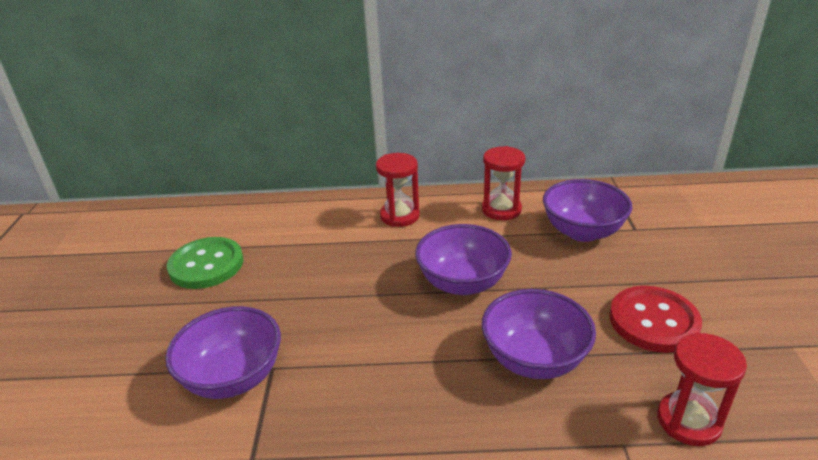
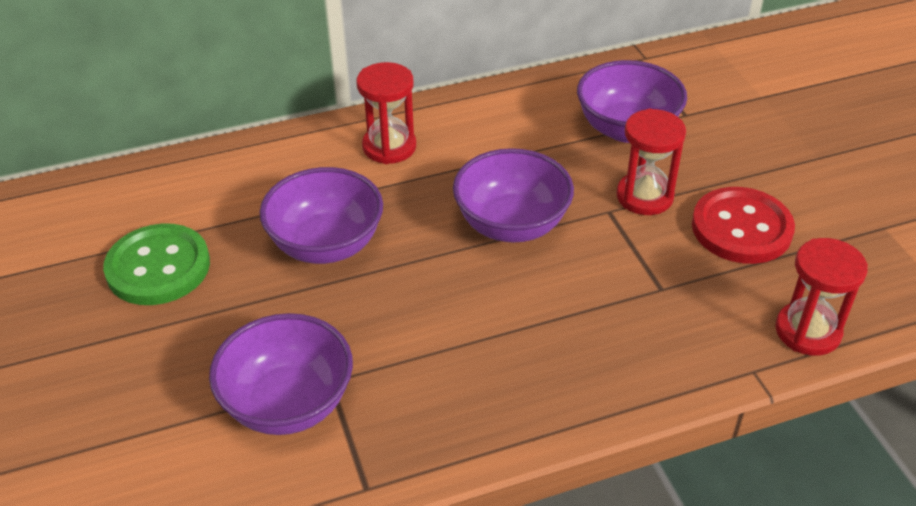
camera: 20 degrees left, 10 degrees up
purple bowl [481,289,596,379] -> purple bowl moved to [260,167,383,264]
red hourglass [482,146,525,220] -> red hourglass moved to [616,109,686,215]

